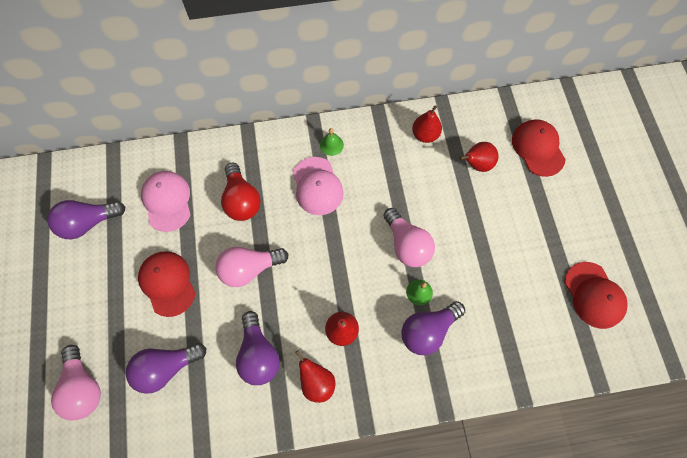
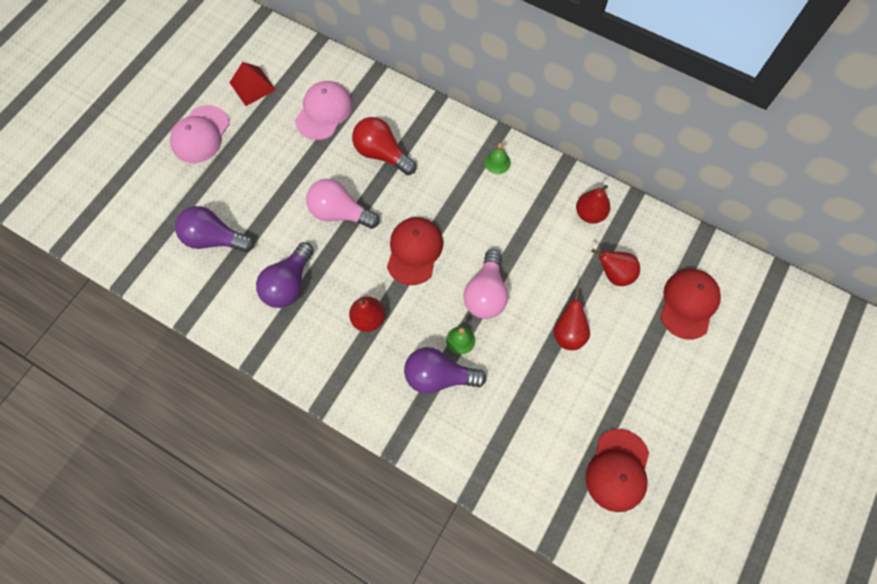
camera: 40 degrees right, 0 degrees up
purple light bulb [47,200,125,239] -> red pyramid [229,62,276,106]
pink light bulb [51,345,101,421] -> none
red cap [138,251,196,317] -> red cap moved to [387,217,443,285]
red light bulb [221,163,261,221] -> red light bulb turned 105 degrees clockwise [352,117,416,175]
pink cap [293,157,344,215] -> pink cap moved to [170,105,230,163]
red pear [295,350,336,403] -> red pear moved to [553,288,590,350]

